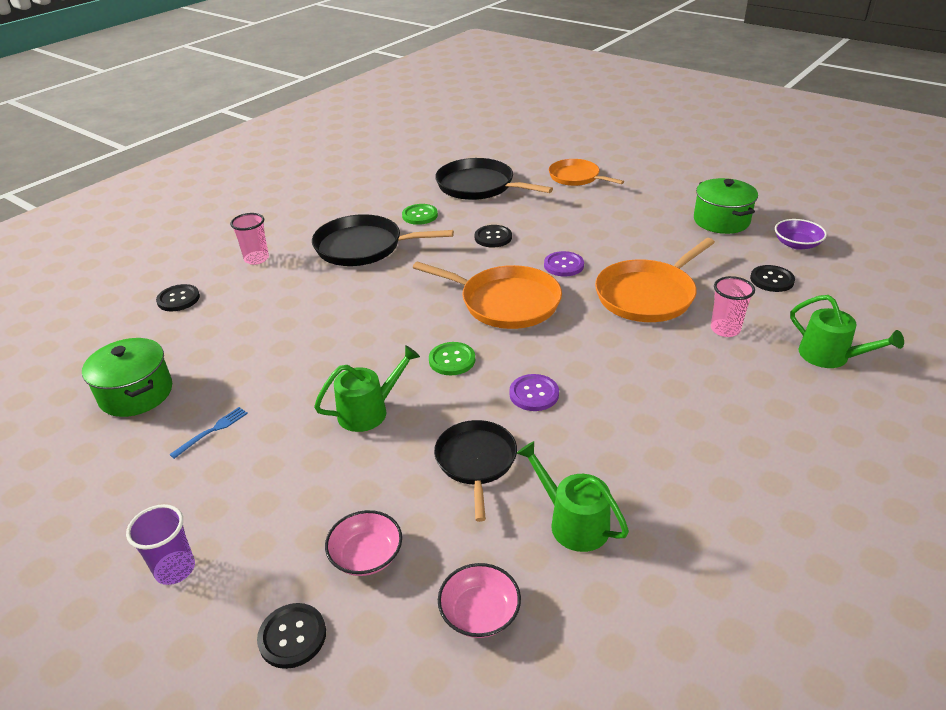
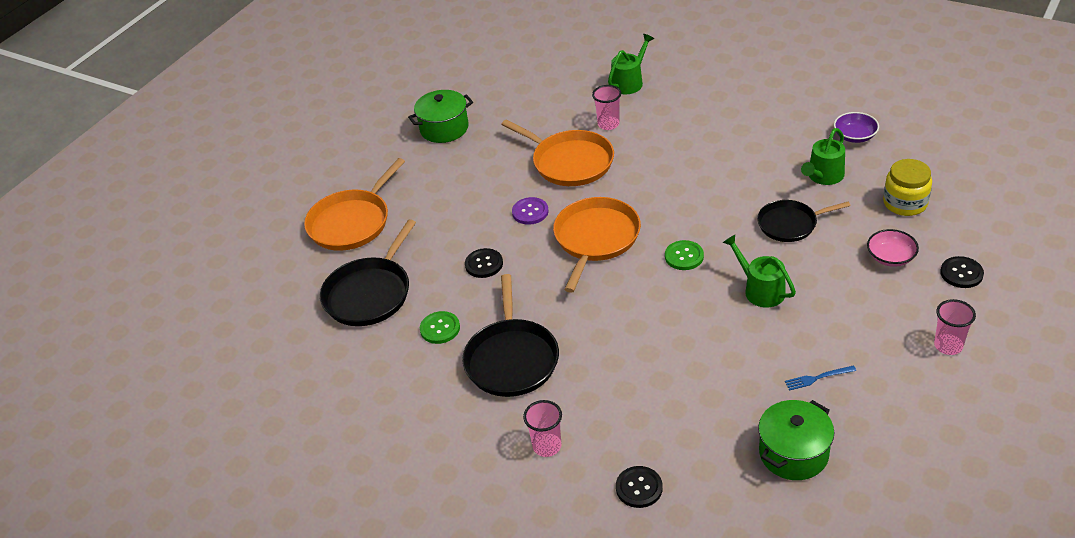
camera: 95 degrees left, 5 degrees up
purple cup [126,504,195,585] -> pink cup [934,299,976,355]
blue fork [169,407,248,459] -> blue fork turned 45 degrees counterclockwise [785,365,856,391]
pink bowl [438,563,521,638] -> yellow jar [883,159,932,216]
purple button [509,374,559,411] -> none
orange pan [549,159,624,186] -> orange pan [304,158,405,251], size x1.52
black button [750,265,795,292] -> none
purple bowl [775,219,827,250] -> purple bowl moved to [834,112,879,143]

